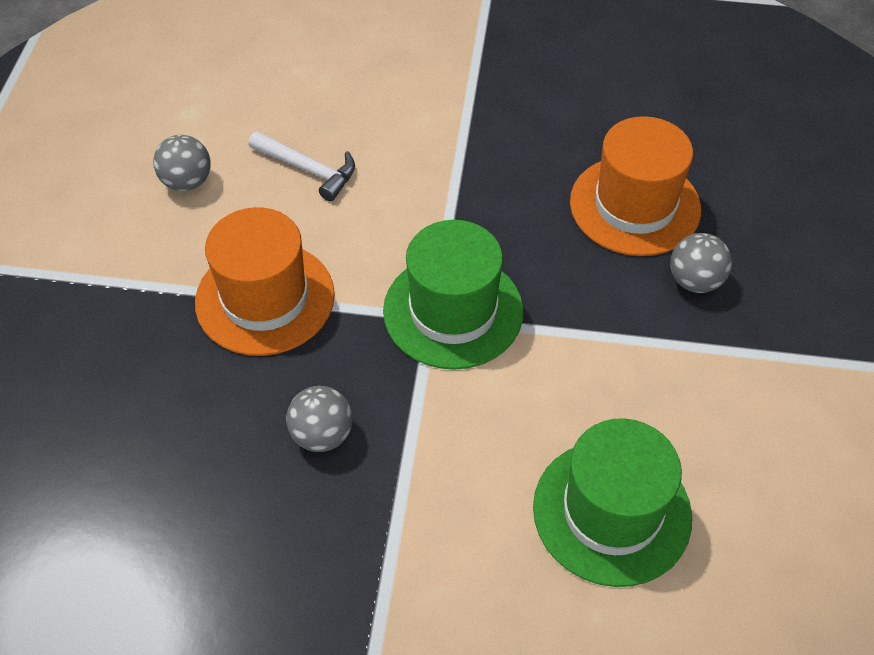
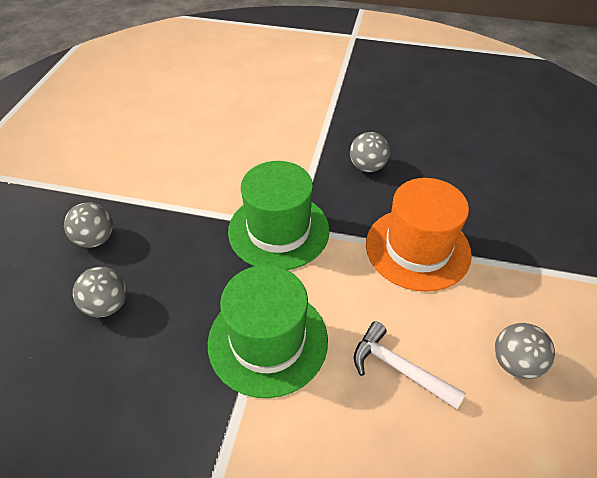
camera: 175 degrees left, 5 degrees down
green hat [533,418,692,587] -> green hat moved to [208,265,328,398]
orange hat [570,116,701,256] -> grey ball [73,267,127,317]

